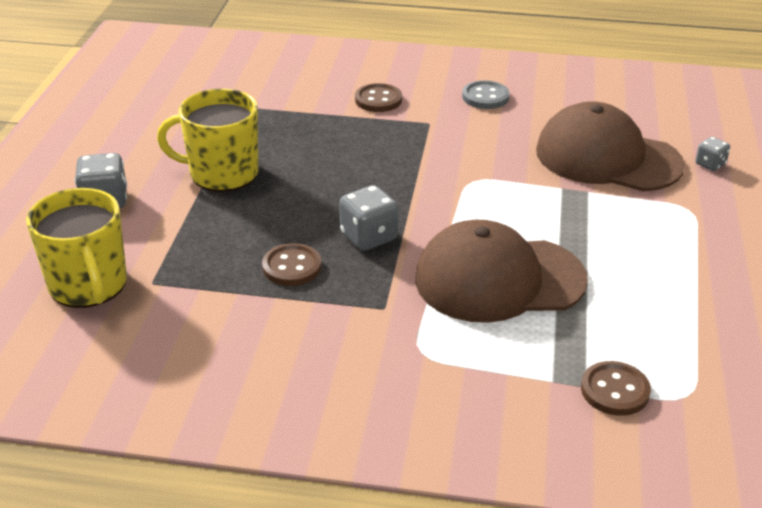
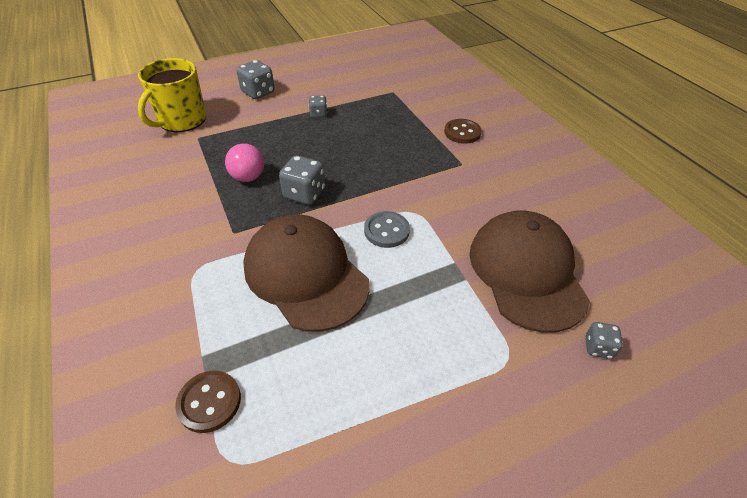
camera: 55 degrees right, 10 degrees up
yellow mug [157,89,258,192] -> grey dice [309,96,327,118]
brown button [262,243,322,286] -> pink ball [225,143,264,182]
grey button [462,80,510,109] -> grey button moved to [364,211,410,248]

